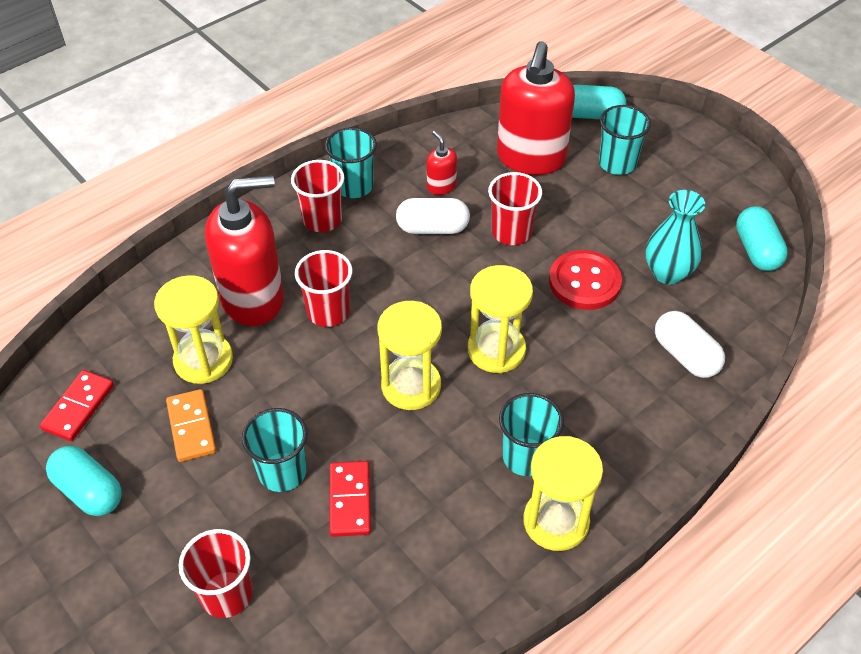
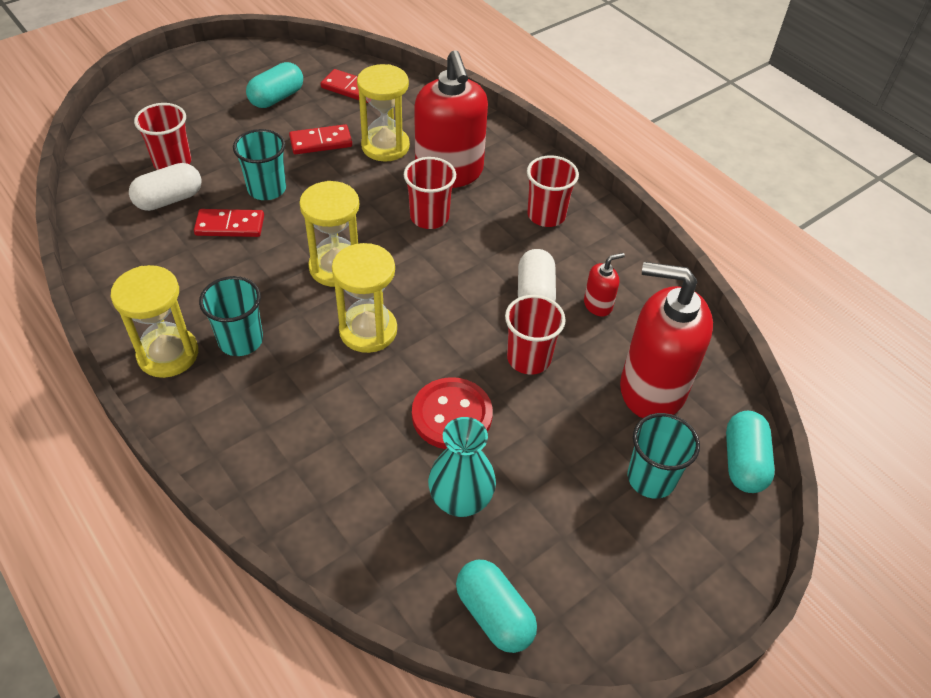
camera: 90 degrees right, 0 degrees up
orange domino [166,389,216,462] -> red domino [289,124,352,154]
turquoise cup [325,127,377,198] -> none
white capsule [655,311,725,378] -> white capsule moved to [129,163,202,211]
turquoise capsule [736,207,788,271] -> turquoise capsule turned 60 degrees clockwise [456,560,537,653]

